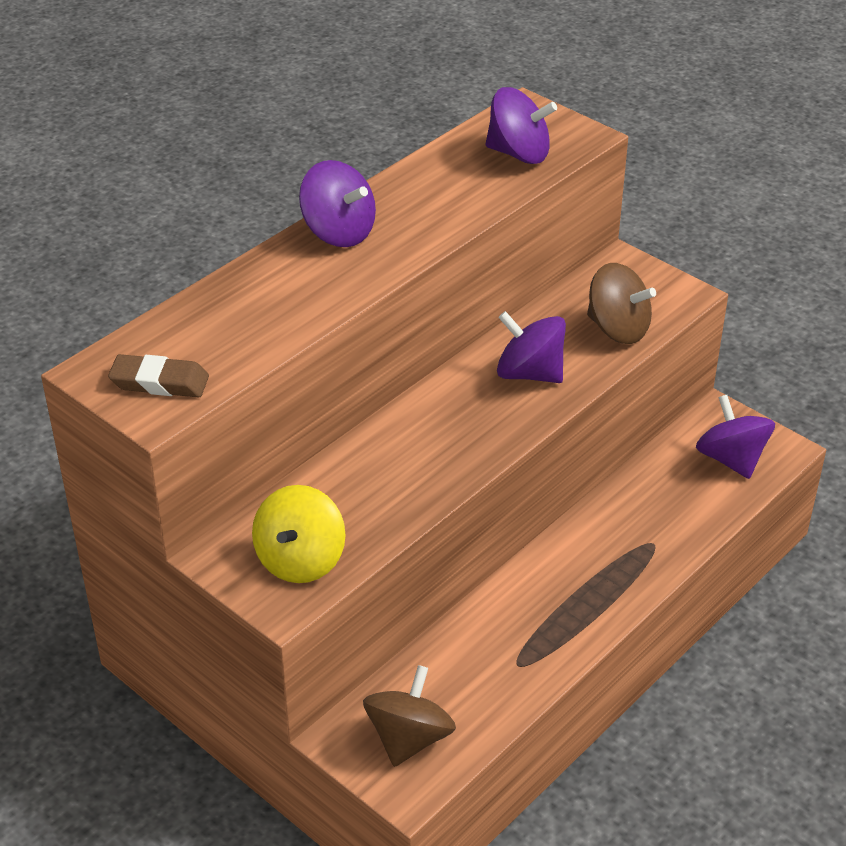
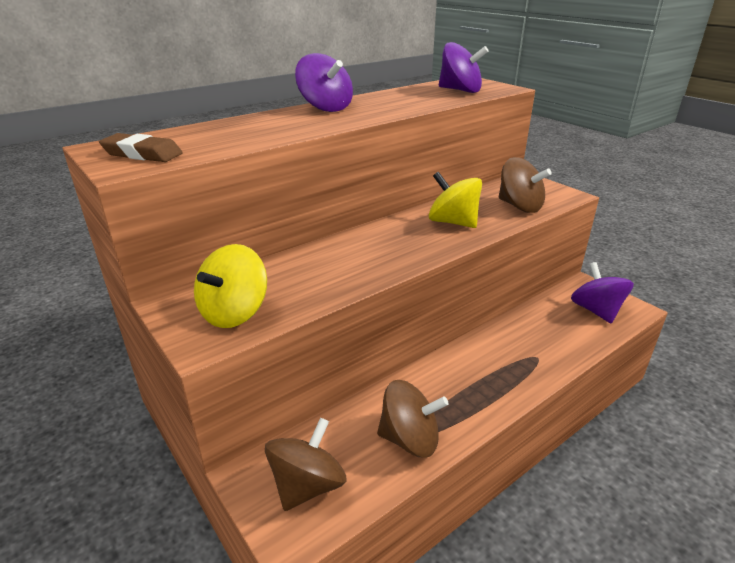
camera: 10 degrees right, 10 degrees down
purple spinning top [497,311,566,383] -> yellow spinning top [429,172,482,228]
none -> brown spinning top [377,380,449,458]

